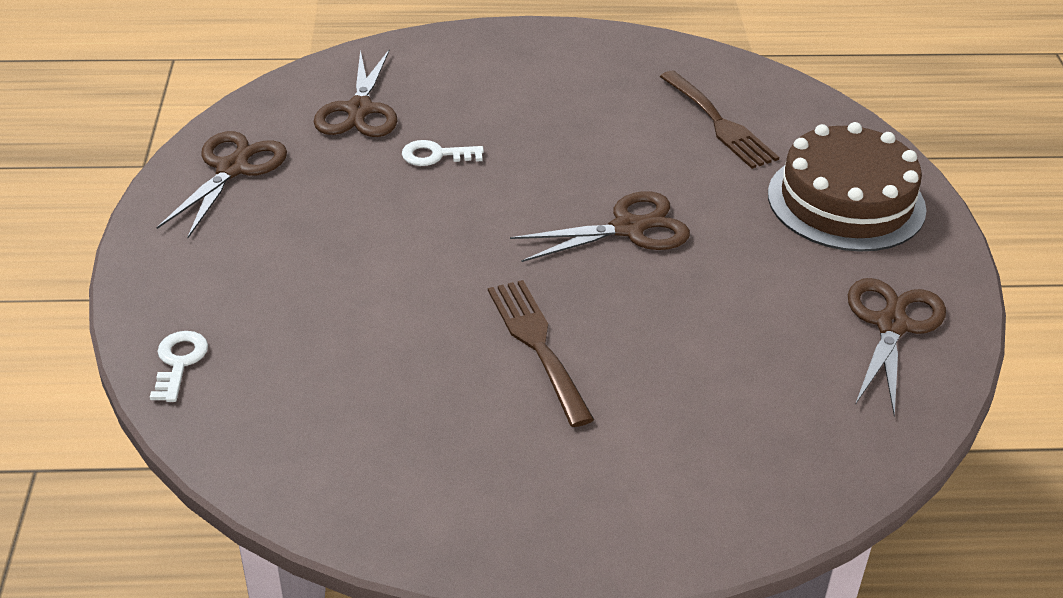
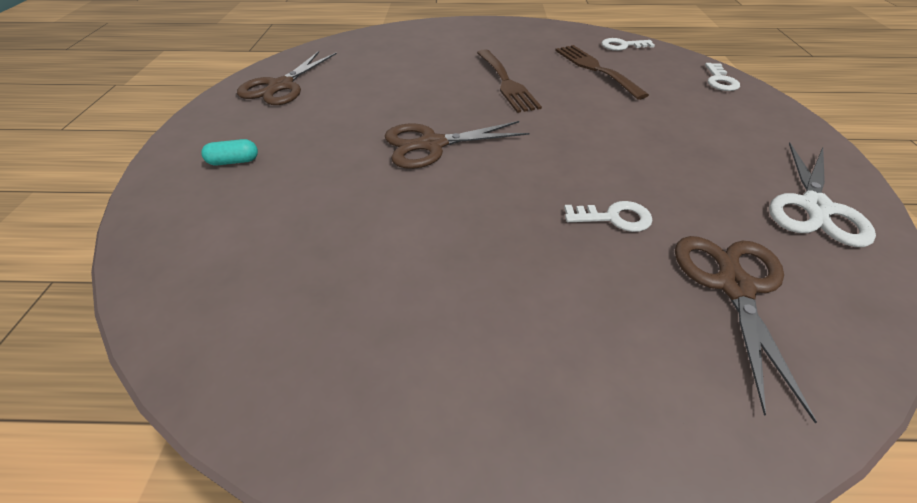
camera: 175 degrees left, 5 degrees up
brown scissors [156,131,287,238] -> white scissors [769,142,876,247]
brown fork [660,71,779,169] -> brown fork moved to [555,45,649,100]
brown cake [768,122,926,252] -> turquoise capsule [201,139,258,166]
none -> white key [601,38,655,51]

